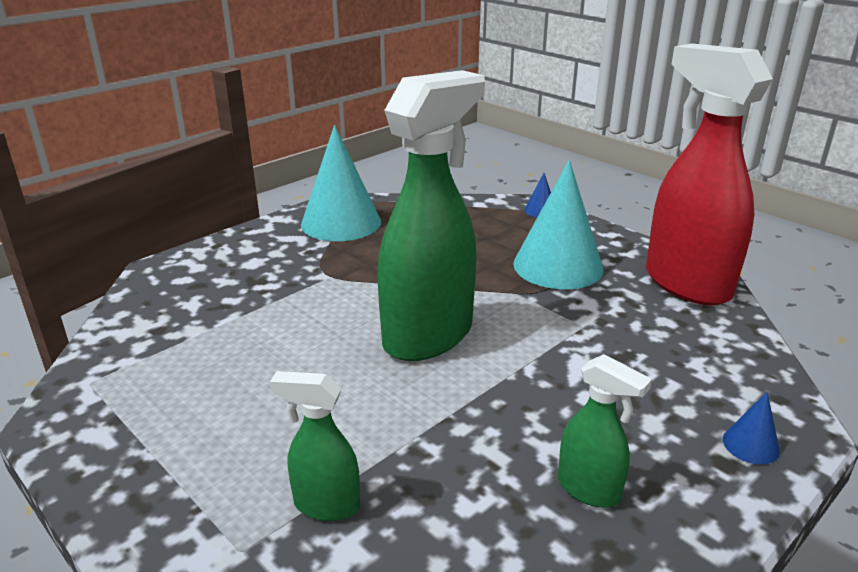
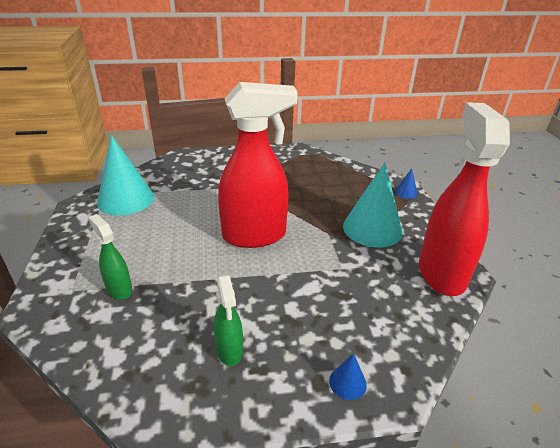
camera: 35 degrees right, 5 degrees up
turquoise cone [301,125,381,241] -> turquoise cone moved to [97,135,154,216]
green spray bottle [378,70,485,361] -> red spray bottle [218,82,298,248]

